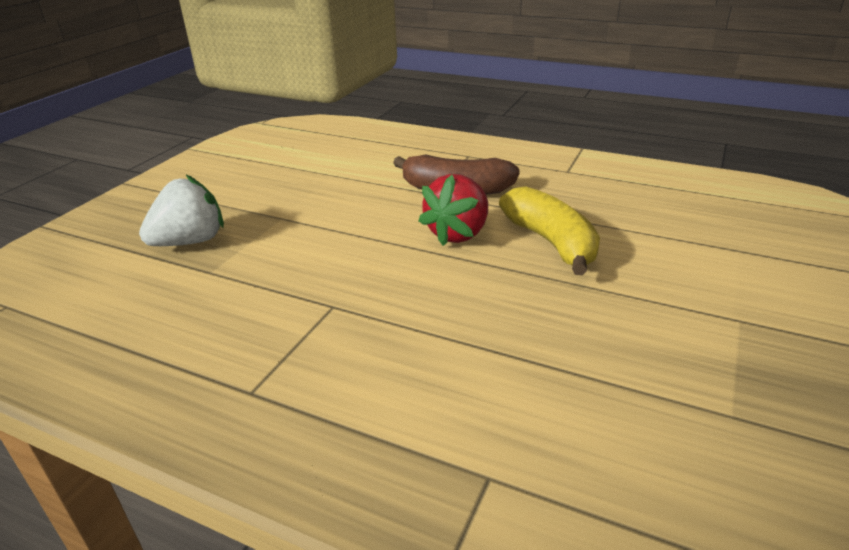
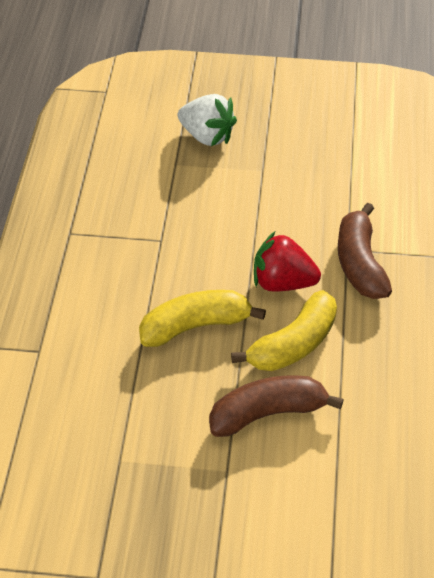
camera: 70 degrees right, 15 degrees up
none -> yellow banana [139,290,266,347]
none -> brown banana [209,375,344,437]

